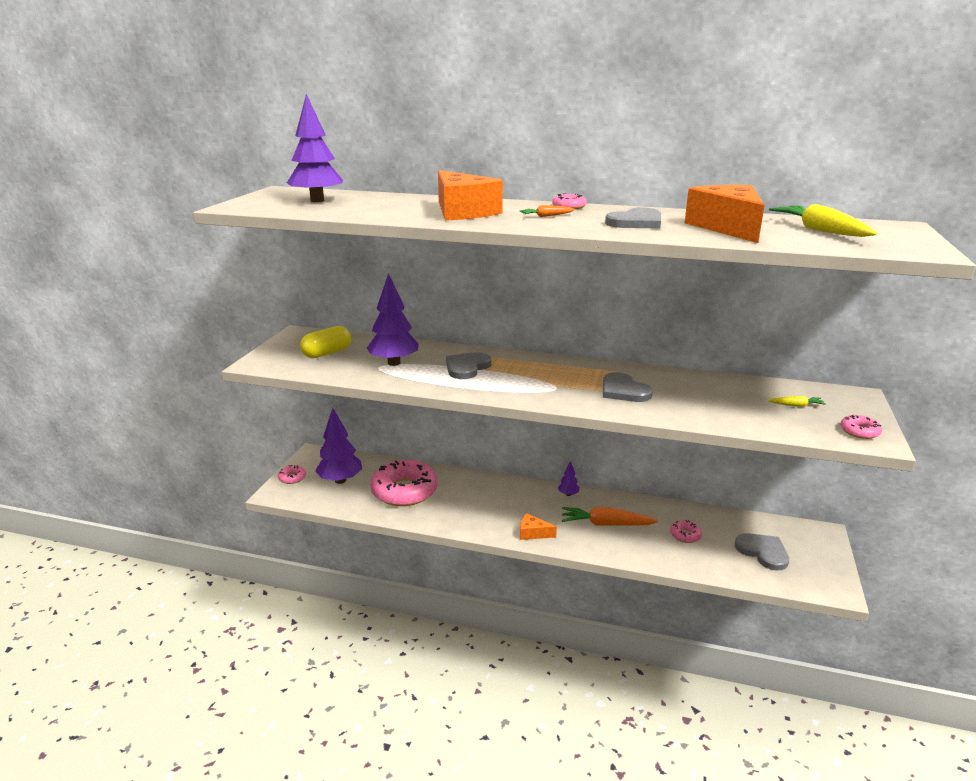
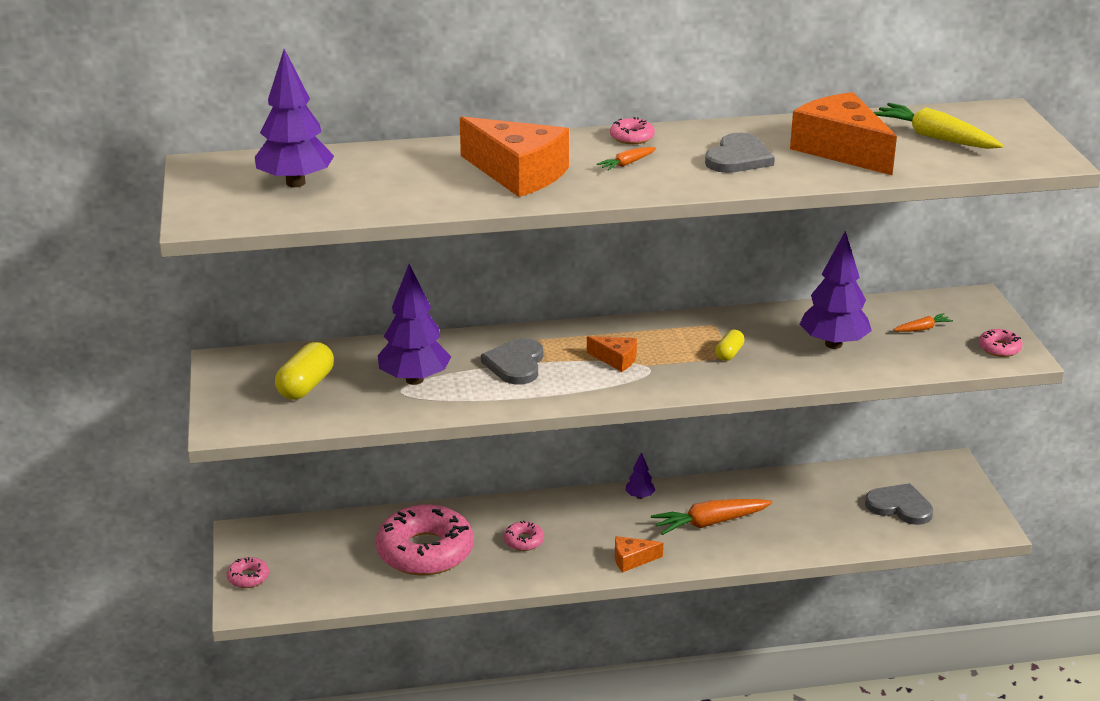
camera: 25 degrees left, 5 degrees up
purple tree [315,408,362,484] -> purple tree moved to [800,231,872,349]
grey heart [603,372,653,402] -> yellow capsule [715,330,744,361]
pink donut [670,520,702,543] -> pink donut moved to [504,521,544,551]
yellow carrot [768,396,826,407] -> orange carrot [893,313,953,332]
none -> orange cheese [587,336,637,372]

